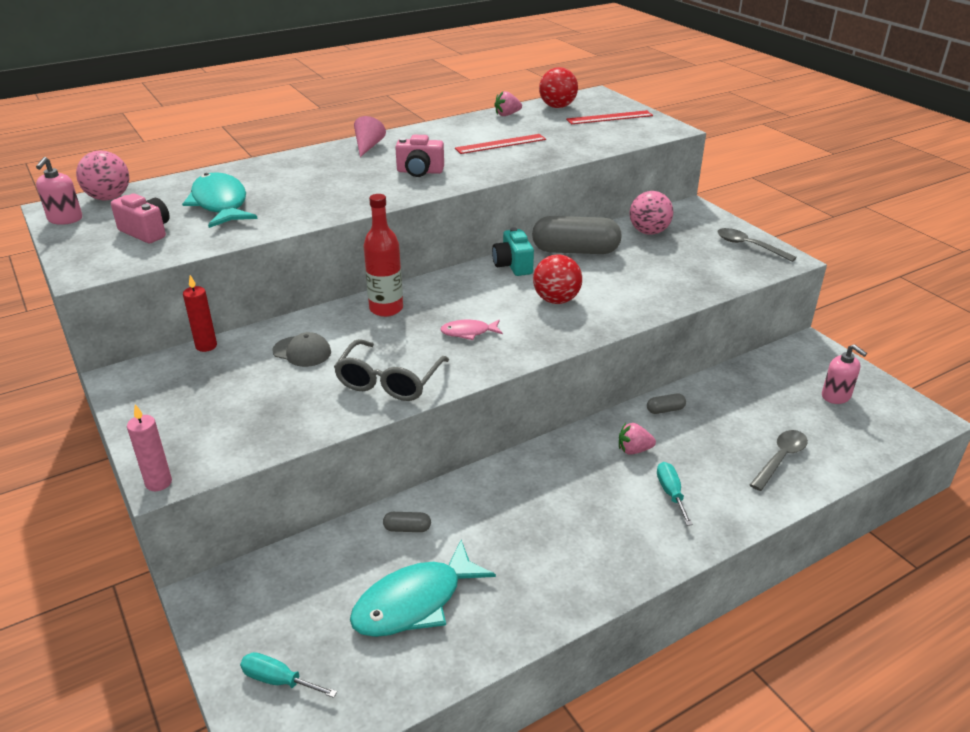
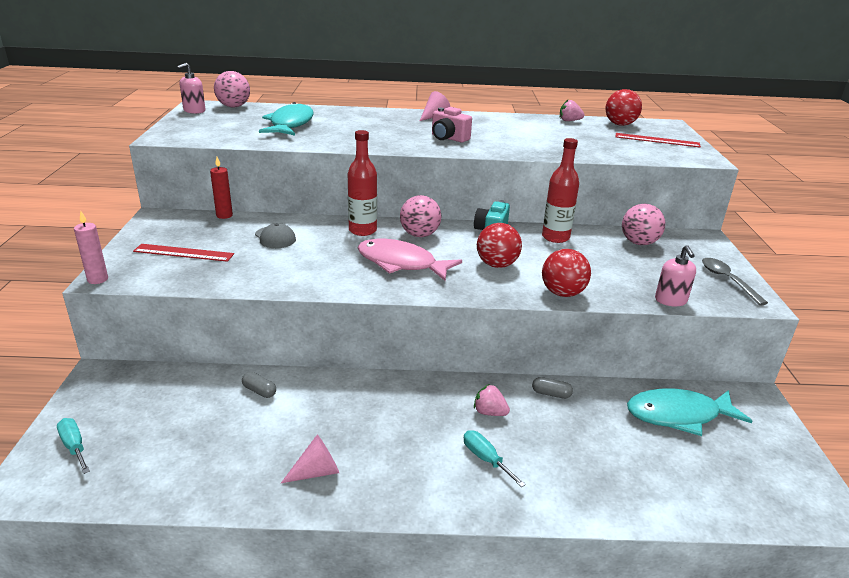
camera: 30 degrees right, 5 degrees down
pink camera [111,193,170,243] -> none
grey glasses [334,339,449,401] -> none
turquoise fish [350,540,496,637] -> turquoise fish moved to [627,388,752,436]
pink fish [440,320,503,340] -> pink fish [358,239,462,281], size x1.97
red ruler [455,134,546,154] -> red ruler moved to [133,244,234,262]
grey capsule [532,216,622,254] -> red bottle [542,138,579,243]
turquoise screwdriver [657,462,693,526] -> turquoise screwdriver turned 60 degrees counterclockwise [464,430,526,487]
grey spoon [750,430,808,491] -> none
pink soap dispenser [822,344,867,404] -> pink soap dispenser moved to [655,245,696,306]
none -> pink cone [281,435,339,483]
none -> pink ball [400,195,441,237]
none -> red ball [542,249,591,297]

